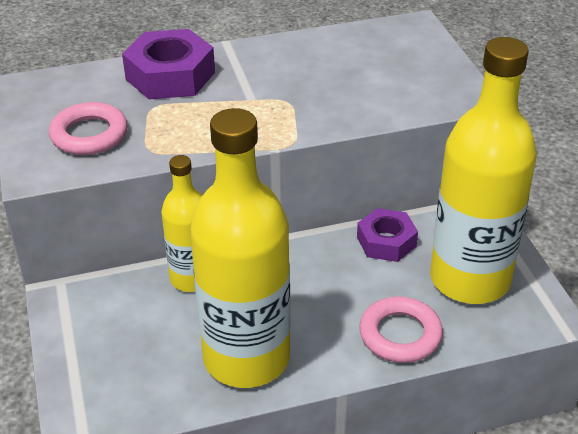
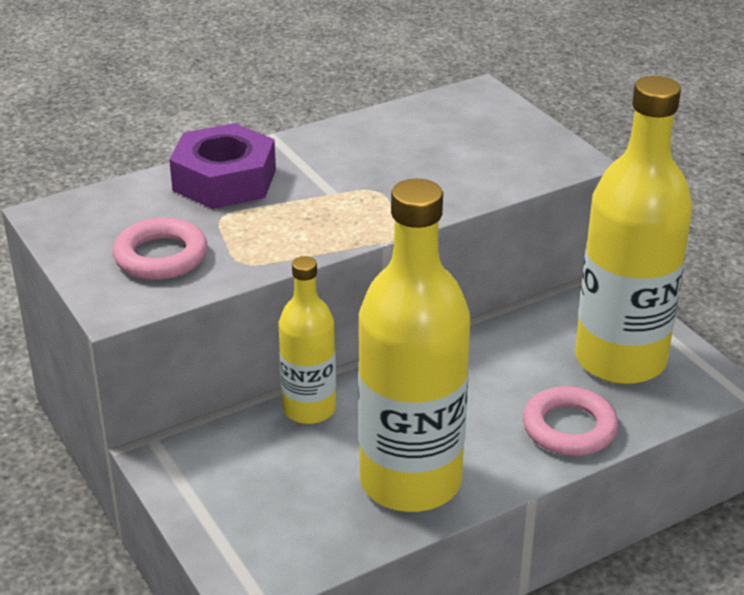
camera: 15 degrees left, 5 degrees down
purple nut [357,208,418,262] -> none

